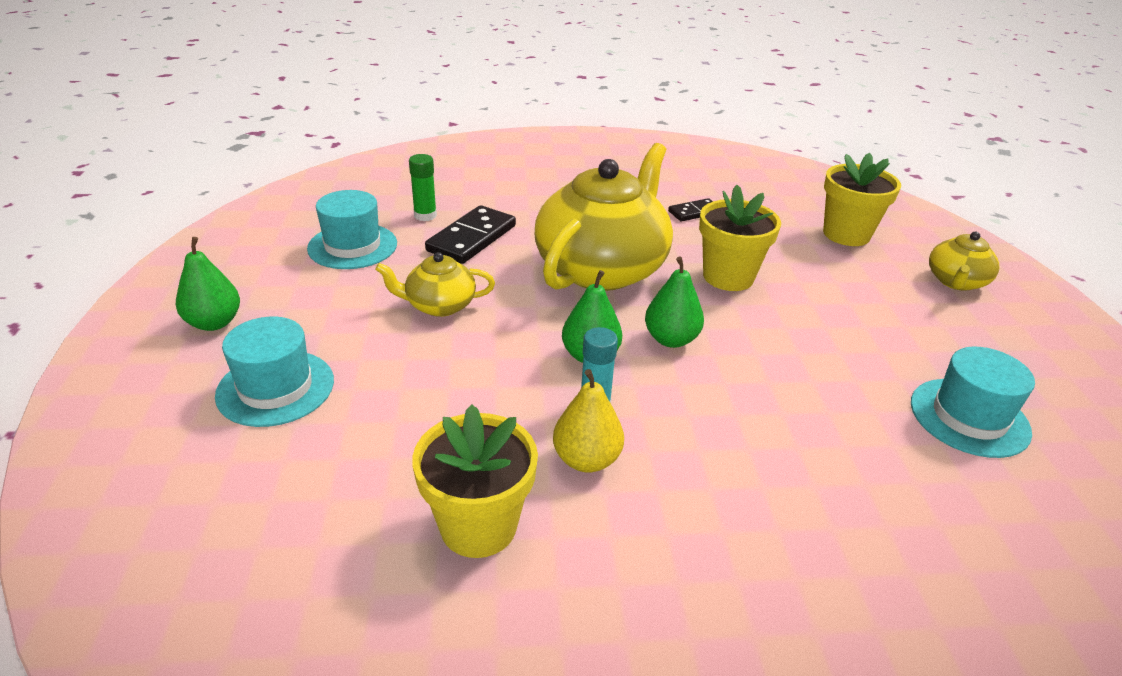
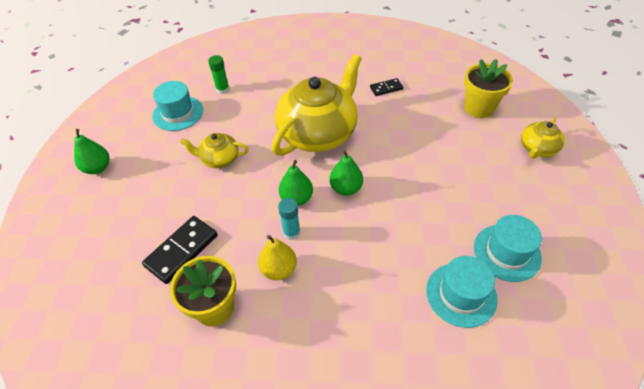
camera: 10 degrees right, 15 degrees up
turquoise hat [215,317,334,427] -> turquoise hat moved to [426,256,497,328]
black domino [425,205,516,264] -> black domino moved to [142,216,218,284]
yellow flower pot [699,185,781,291] -> none

